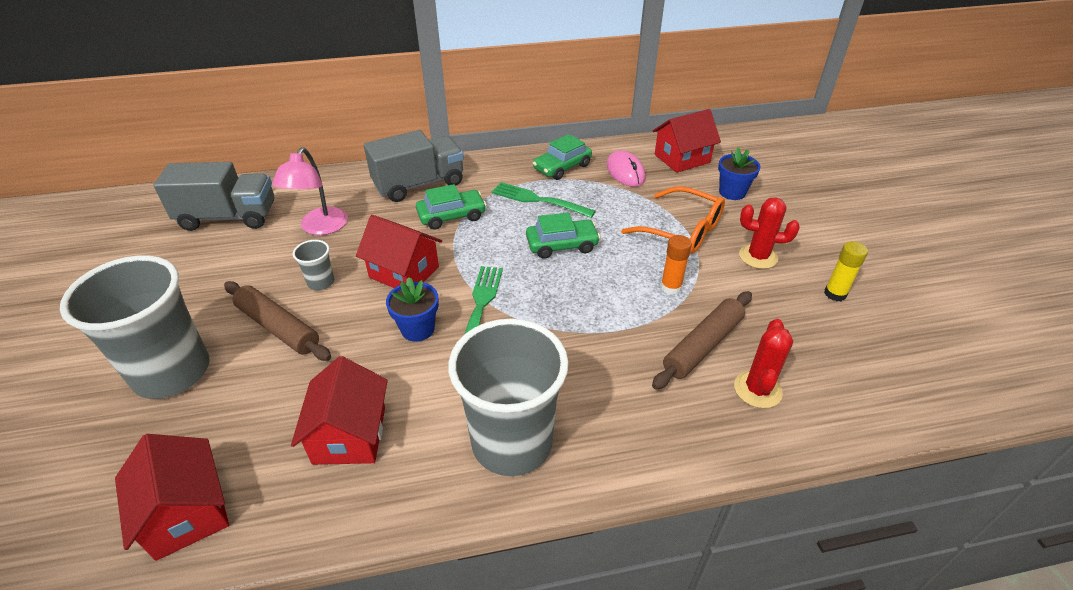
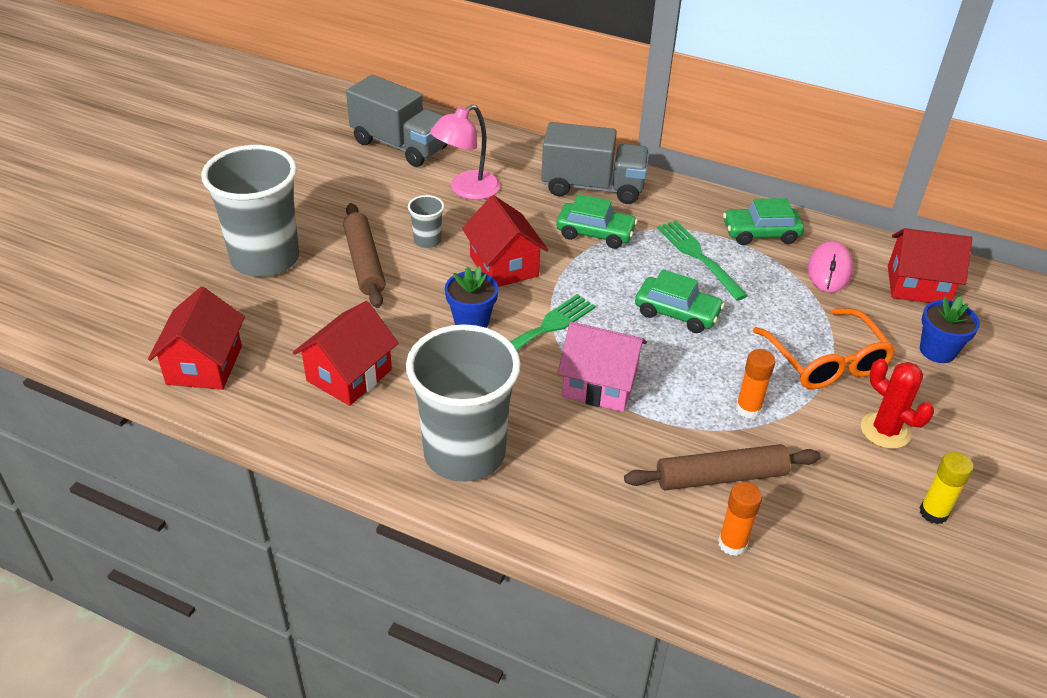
camera: 35 degrees right, 0 degrees up
red cactus [734,319,793,408] -> orange glue stick [718,482,762,556]
none -> pink house [557,322,647,412]

